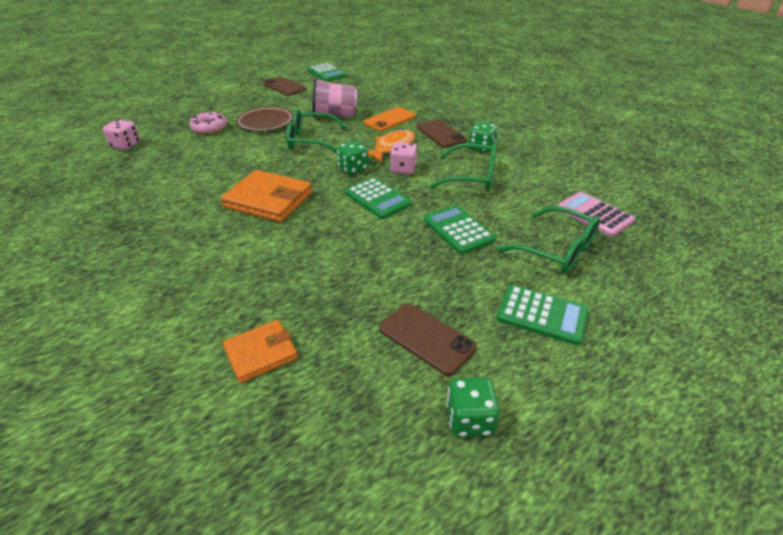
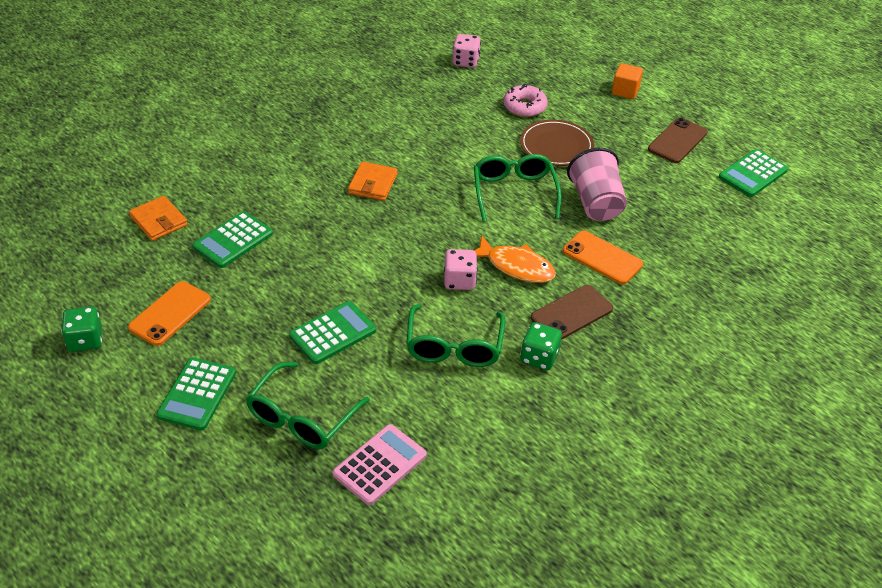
camera: 80 degrees right, 5 degrees up
orange wallet [221,170,312,222] -> orange wallet [348,162,398,201], size x0.61
green dice [337,141,368,175] -> none
green calculator [345,177,412,219] -> green calculator moved to [192,211,273,268]
brown phone [379,303,477,376] -> orange phone [128,281,211,346]
none -> orange cube [612,63,643,99]

